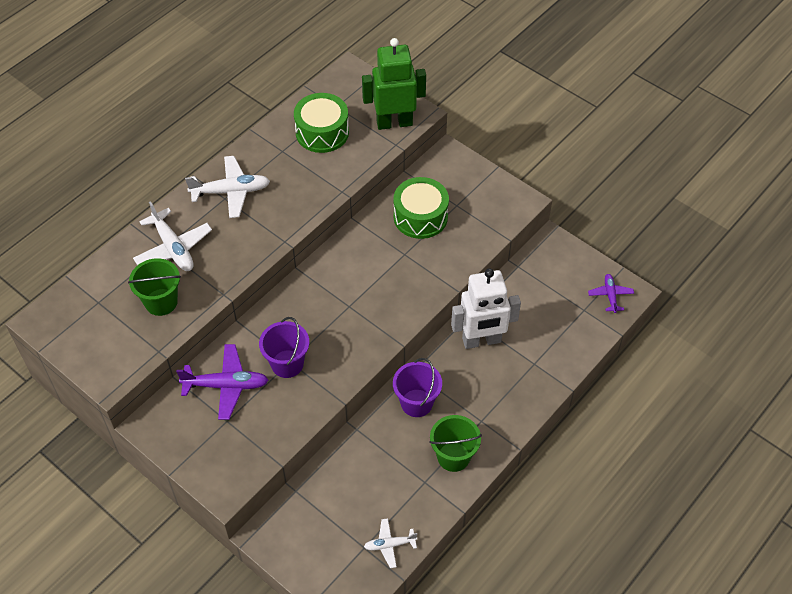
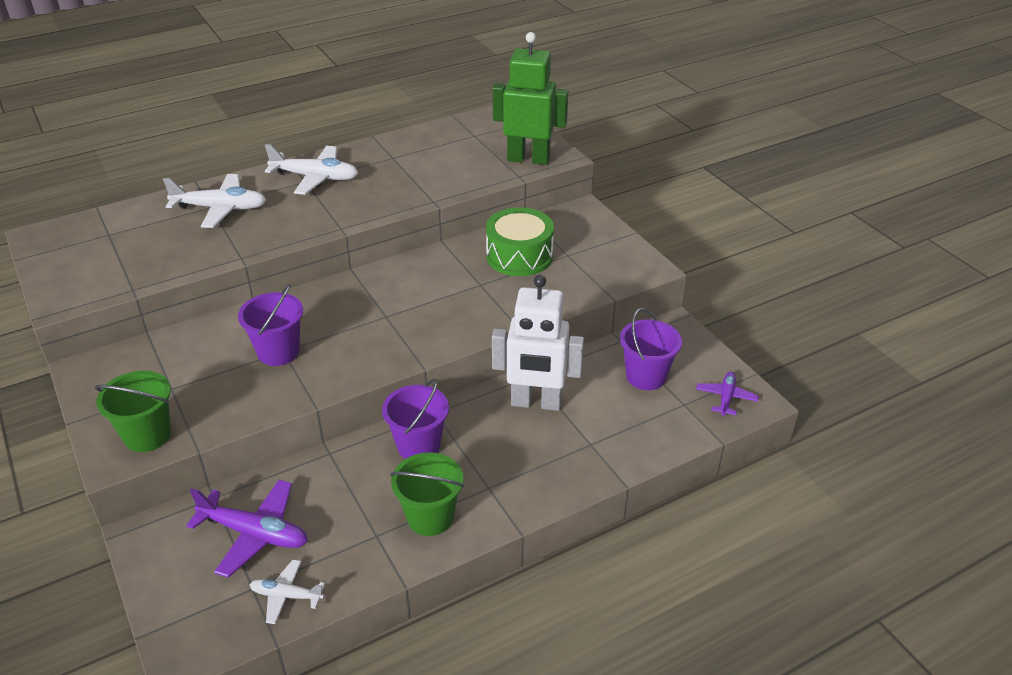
camera: 20 degrees right, 15 degrees down
green bucket [128,258,181,316] -> green bucket moved to [95,371,171,452]
white plane [133,201,212,271] -> white plane turned 75 degrees counterclockwise [163,174,266,228]
purple plane [176,344,268,420] -> purple plane moved to [186,480,308,578]
green drum [294,93,349,153] -> none
none -> purple bucket [620,308,682,390]

